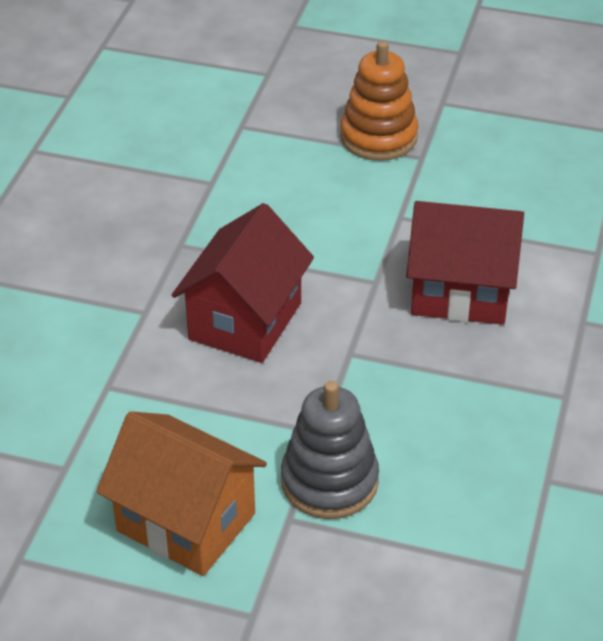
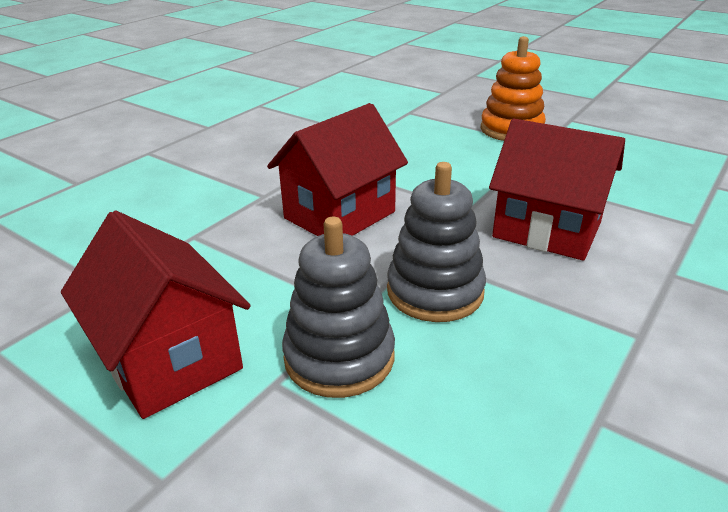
camera: 20 degrees right, 10 degrees down
orange house [96,411,267,576] -> red house [61,210,251,419]
none -> grey stacking toy [387,162,486,322]

